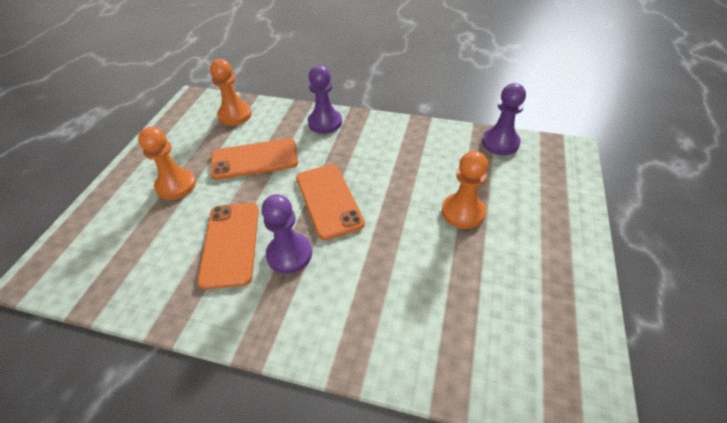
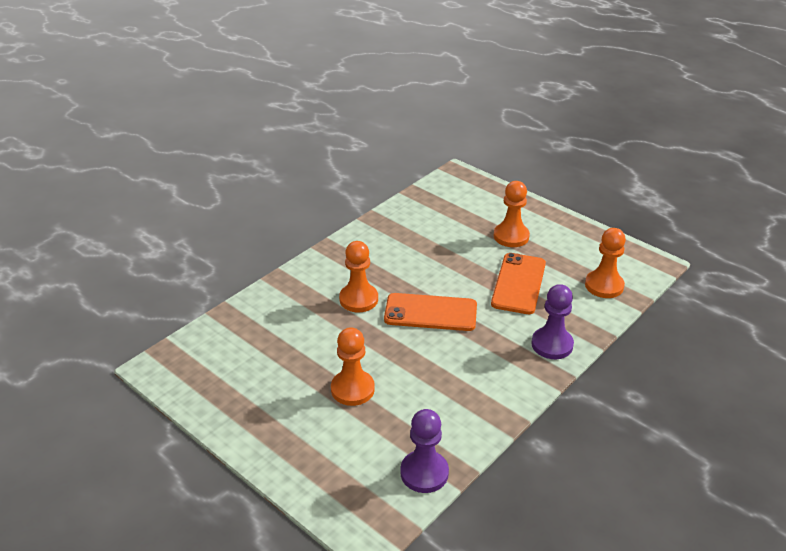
camera: 115 degrees right, 10 degrees down
orange phone [197,203,259,289] -> none
purple pawn [262,194,312,274] -> none
none -> orange pawn [339,241,378,312]

